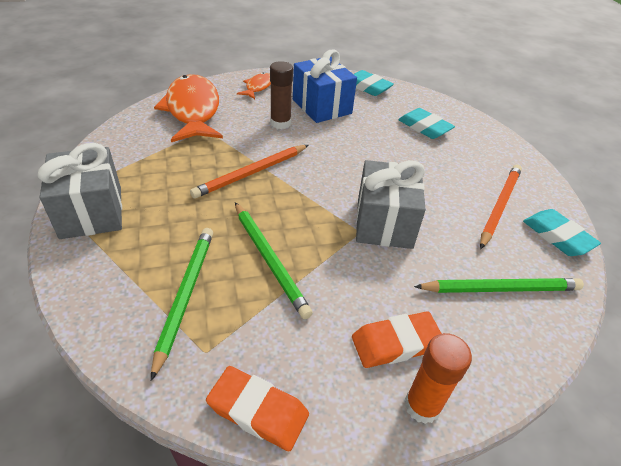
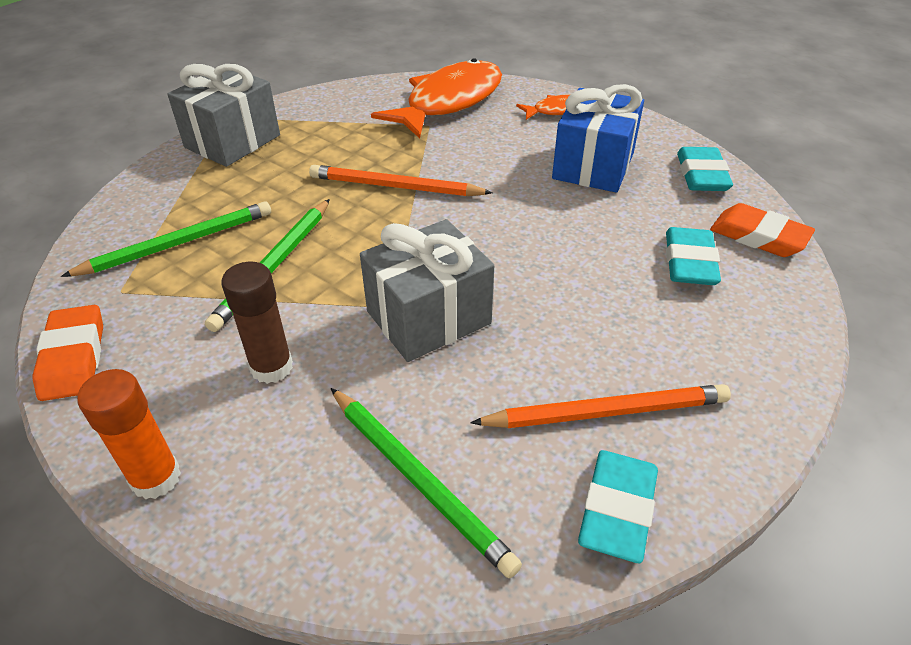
camera: 55 degrees right, 0 degrees up
brown glue stick [270,61,293,129] -> brown glue stick moved to [222,262,293,384]
orange eraser [352,311,442,368] -> orange eraser moved to [710,203,815,257]

